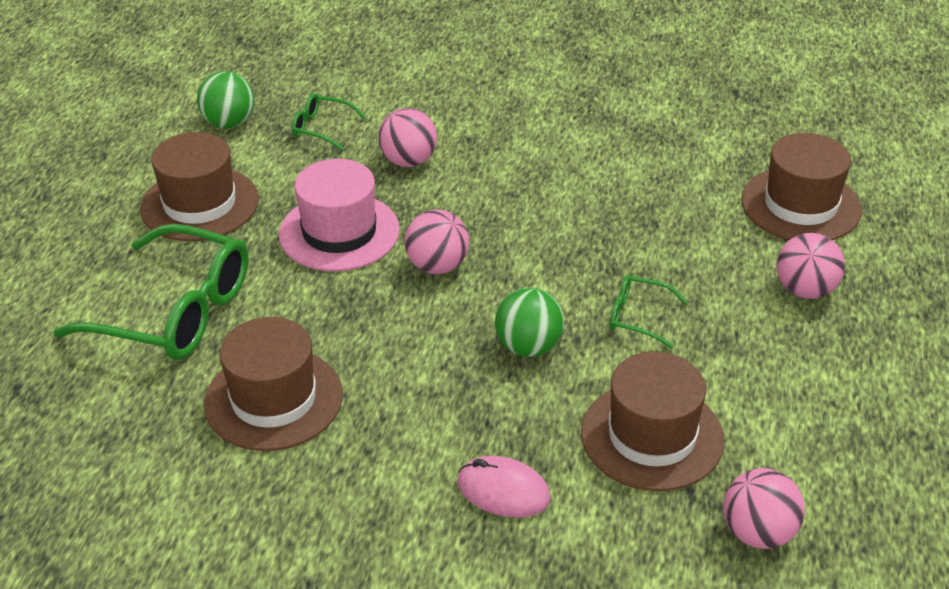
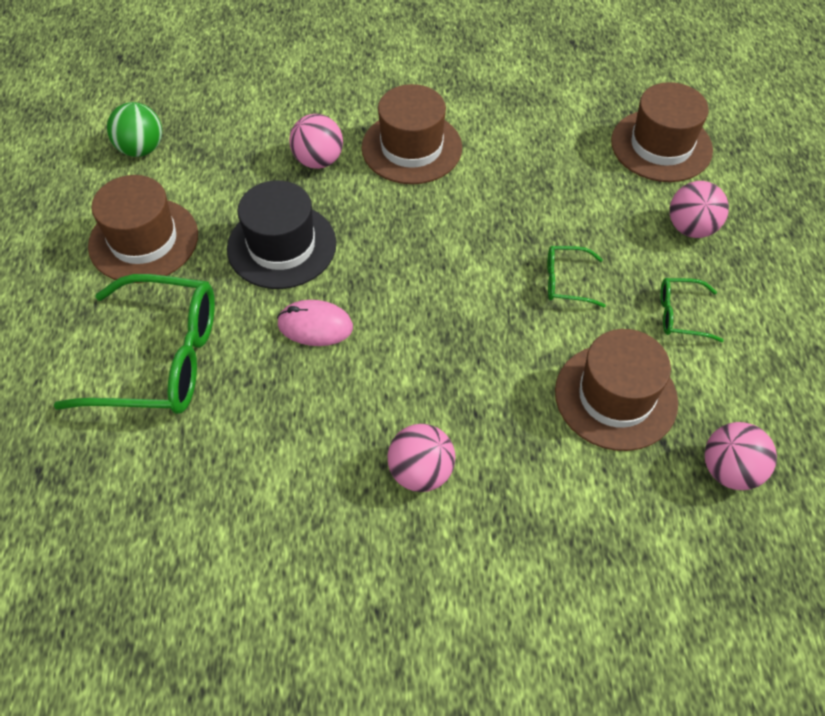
camera: 15 degrees left, 15 degrees up
brown hat [204,317,343,451] -> brown hat moved to [362,84,462,184]
pink hat [279,159,400,272] -> black hat [227,180,336,289]
green glasses [292,93,366,150] -> green glasses moved to [660,278,724,342]
pink ball [405,210,469,274] -> pink ball moved to [387,424,455,492]
pink mouse [457,456,551,518] -> pink mouse moved to [277,300,353,346]
green ball [495,288,564,357] -> none

